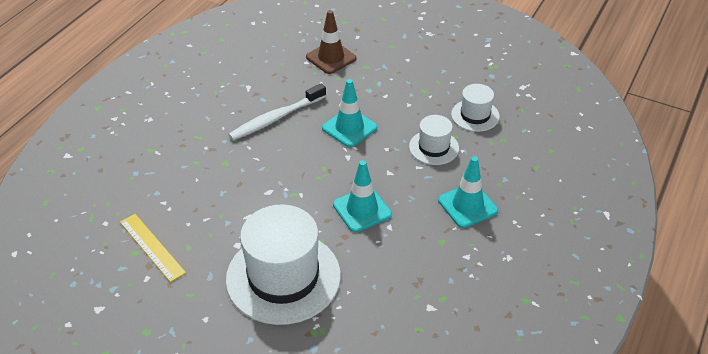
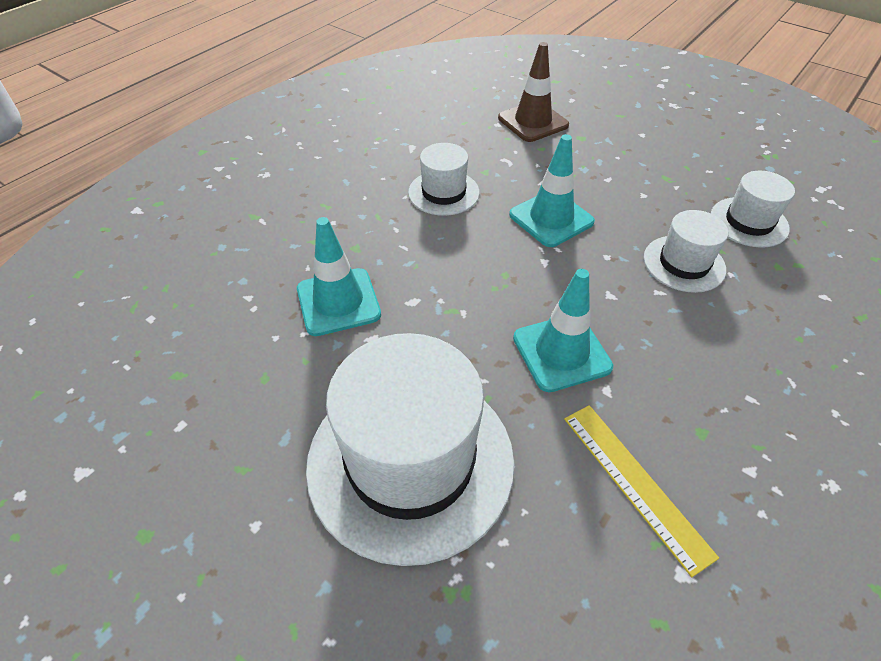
camera: 10 degrees right, 5 degrees up
yellow ruler [120,214,186,282] -> yellow ruler moved to [564,405,719,577]
white toothbrush [228,83,326,140] -> white hat [408,143,479,216]
turquoise traffic cone [438,156,498,228] -> turquoise traffic cone moved to [297,217,381,336]

